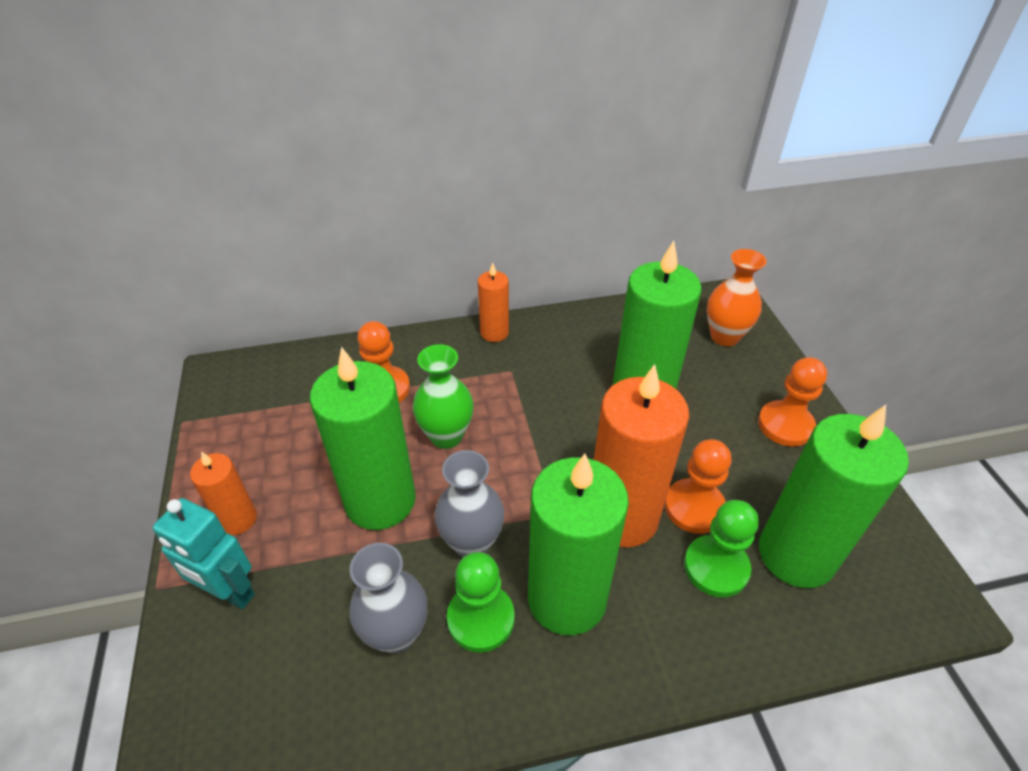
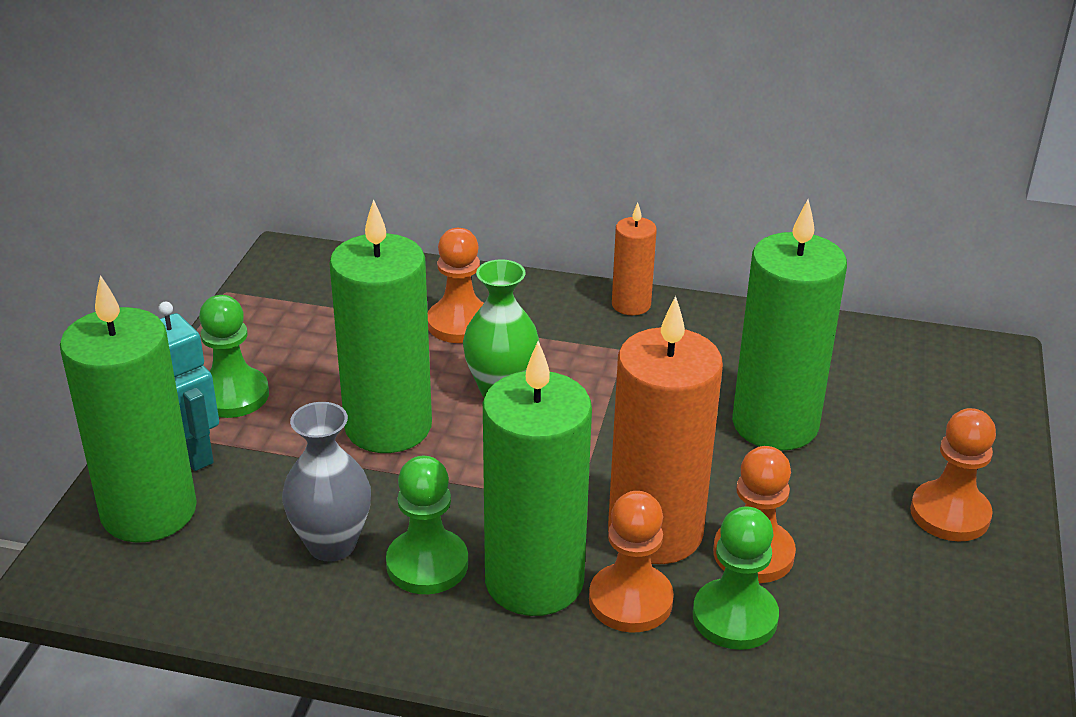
camera: 25 degrees right, 10 degrees down
orange candle [190,451,257,535] -> green pawn [199,295,269,418]
grey vase [435,450,504,557] -> none
orange vase [707,249,767,346] -> none
green candle [759,405,909,588] -> green candle moved to [60,275,197,543]
none -> orange pawn [589,491,674,632]

